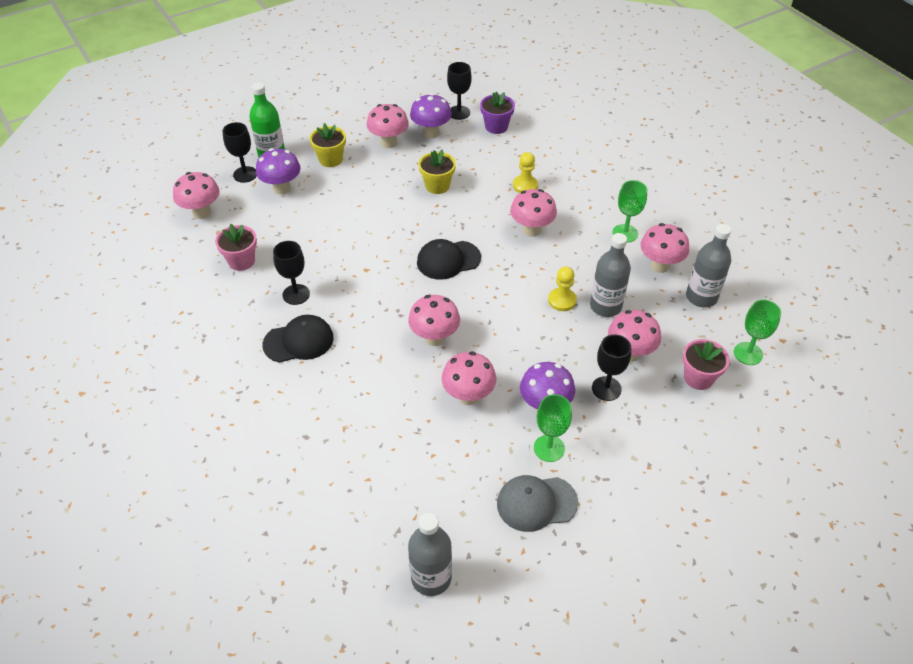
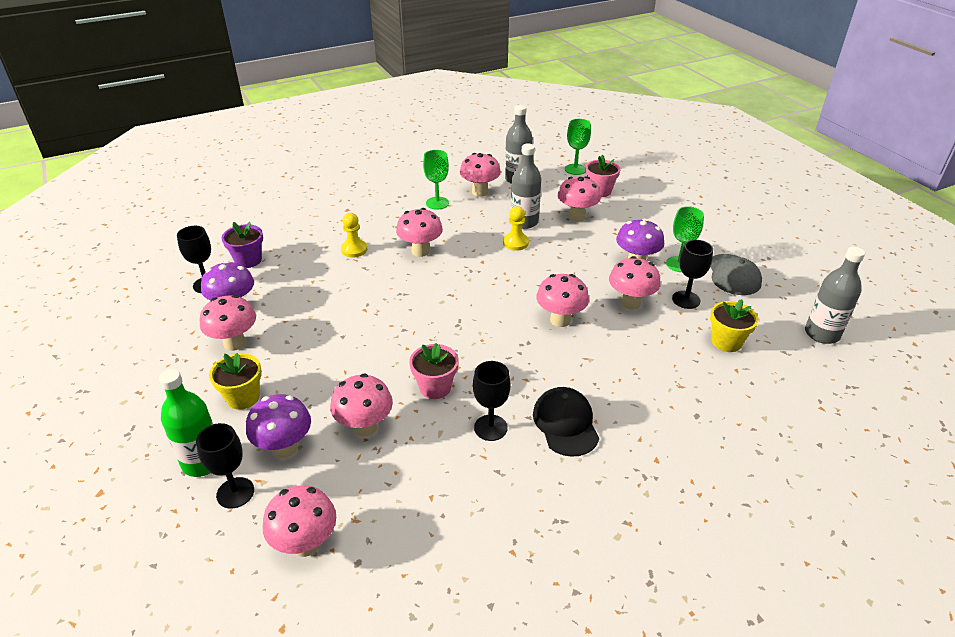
camera: 85 degrees left, 10 degrees down
pink flower pot [215,224,257,271] -> pink flower pot moved to [409,343,459,399]
black cap [417,239,481,280] -> none
yellow flower pot [419,150,456,194] -> yellow flower pot moved to [710,299,758,352]
black goblet [592,334,631,401] -> black goblet moved to [672,240,713,309]
none -> pink mushroom [330,374,393,437]

